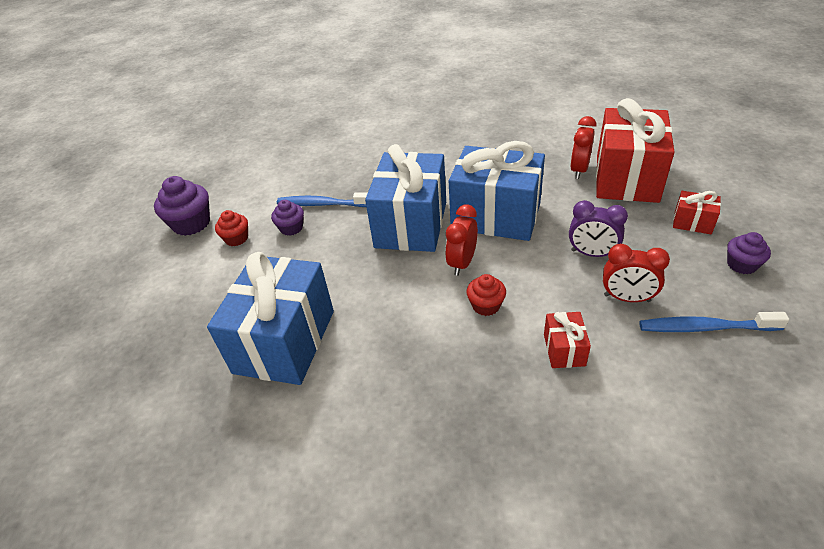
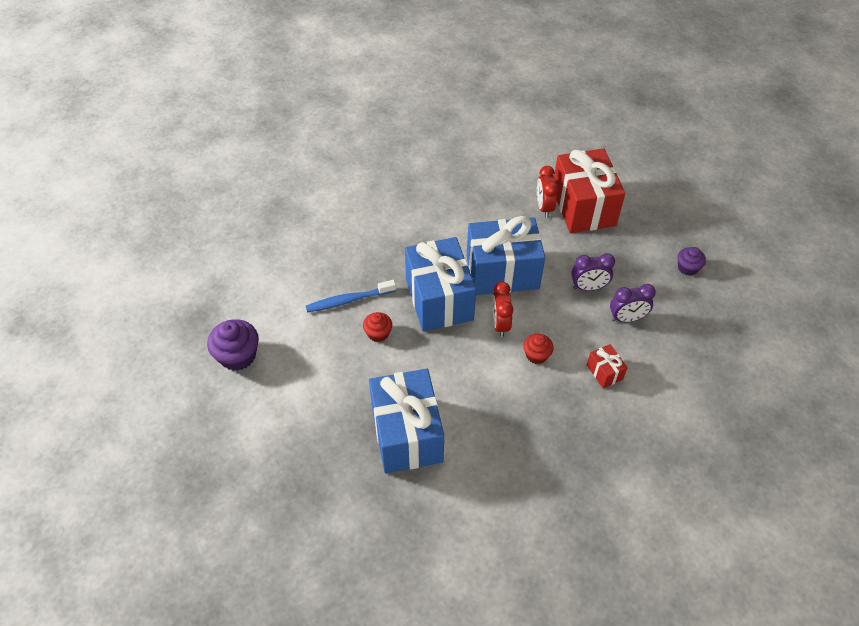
camera: 30 degrees left, 10 degrees up
red cupcake [215,210,248,246] -> red cupcake moved to [363,312,392,342]
purple cupcake [271,200,304,236] -> none
red clock [603,244,670,302] -> purple clock [610,284,656,322]
blue toothbrush [639,312,789,332] -> none
red gift [673,191,721,234] -> none

